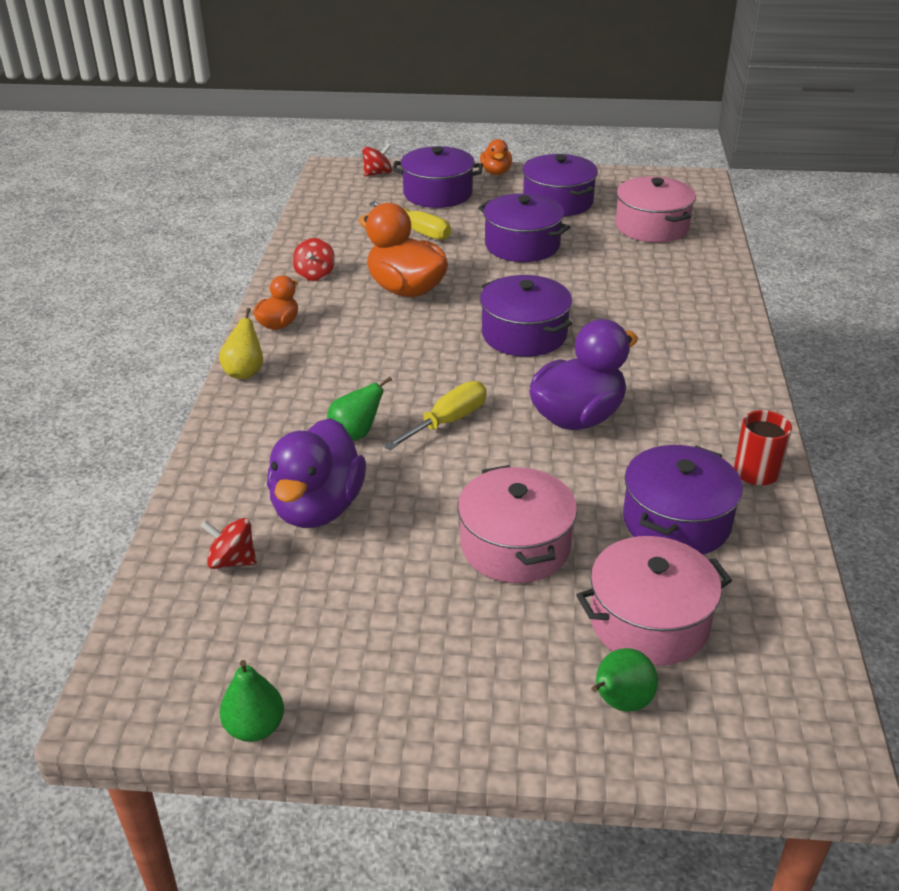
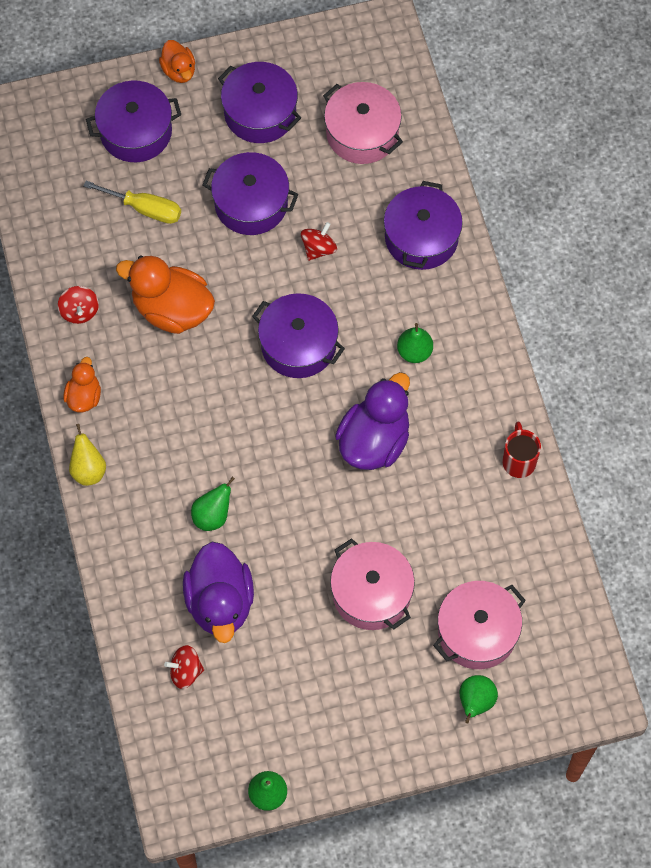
camera: 20 degrees left, 30 degrees up
red spinning top [362,144,392,177] -> red spinning top moved to [301,222,337,261]
yellow screwdriver [383,381,487,450] -> none
purple pot [623,445,743,555] -> purple pot moved to [384,181,463,270]
none -> green pear [397,323,433,363]

